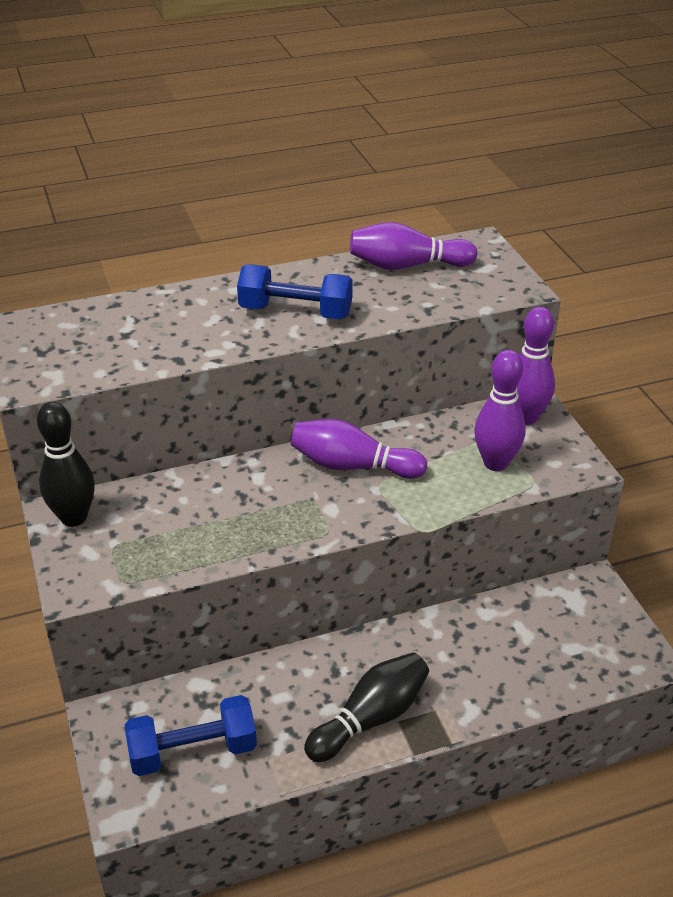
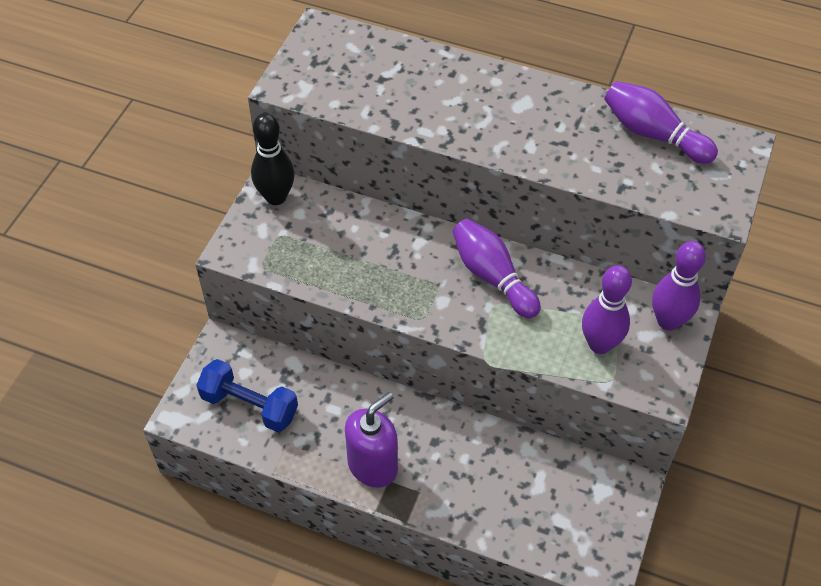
camera: 40 degrees right, 15 degrees up
blue dumbbell [237,264,353,319] -> none
black bowling pin [304,653,429,762] -> purple soap dispenser [345,392,398,488]

